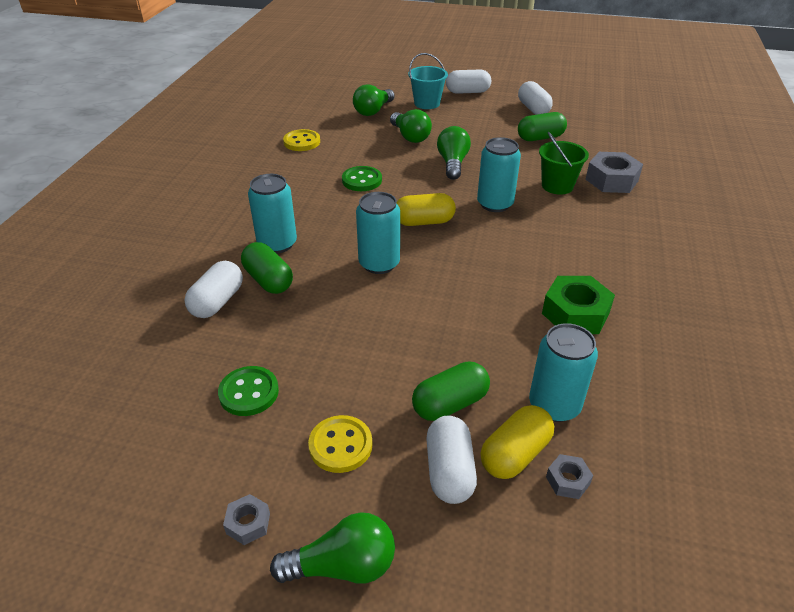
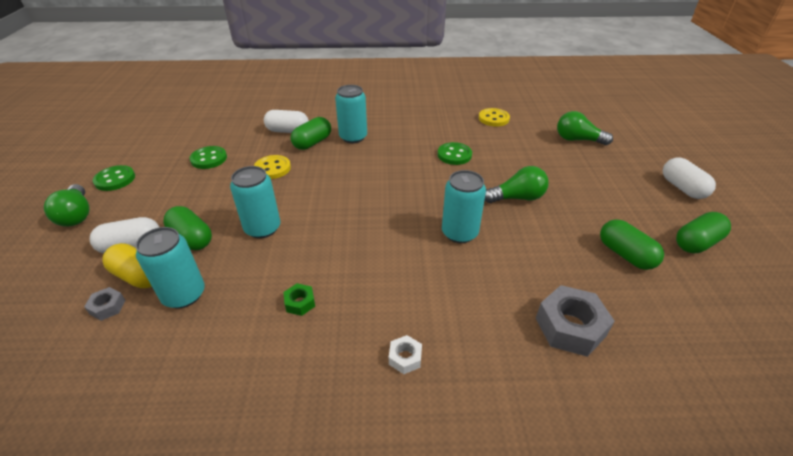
camera: 75 degrees right, 0 degrees up
grey nut [223,494,270,545] -> green button [92,165,135,191]
yellow button [308,415,372,473] -> yellow button moved to [254,155,291,179]
turquoise can [356,192,400,274] -> turquoise can moved to [230,166,280,239]
green light bulb [390,109,432,143] -> none
yellow capsule [397,193,456,226] -> none
turquoise bucket [408,53,448,109] -> none
white capsule [518,81,553,115] -> green capsule [676,212,731,253]
green bucket [539,132,589,195] -> none
green nut [542,276,615,334] -> green nut [283,283,315,316], size x0.50
none -> white nut [389,335,422,374]

